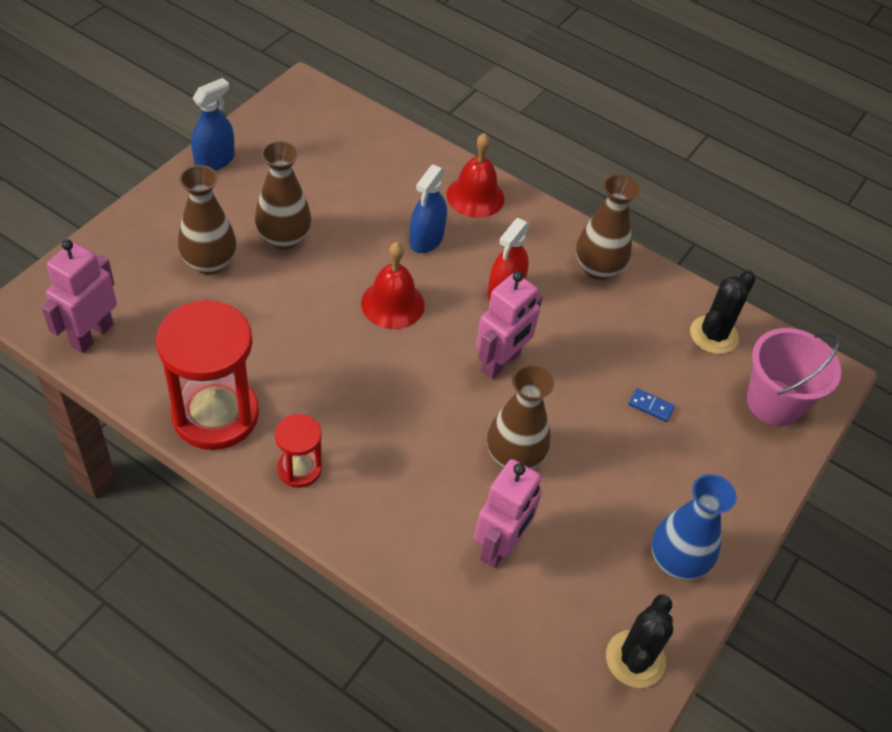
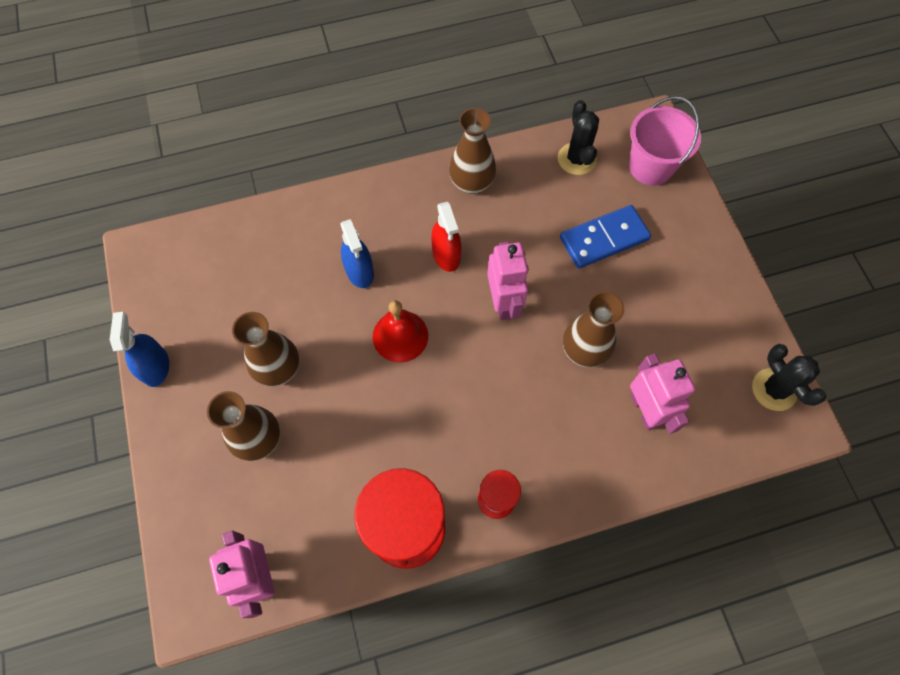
camera: 45 degrees left, 15 degrees up
red bell [447,133,505,218] -> none
blue domino [628,388,675,422] -> blue domino [560,205,651,268], size x2.42
blue vase [652,474,736,580] -> none

